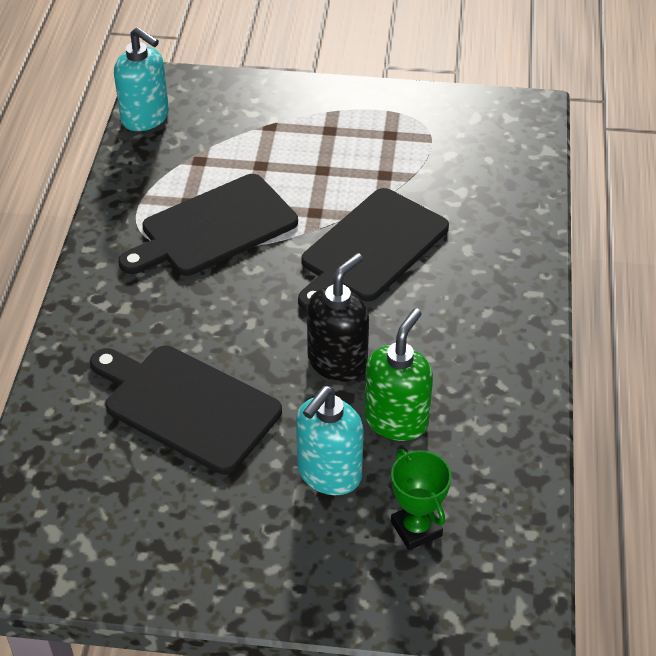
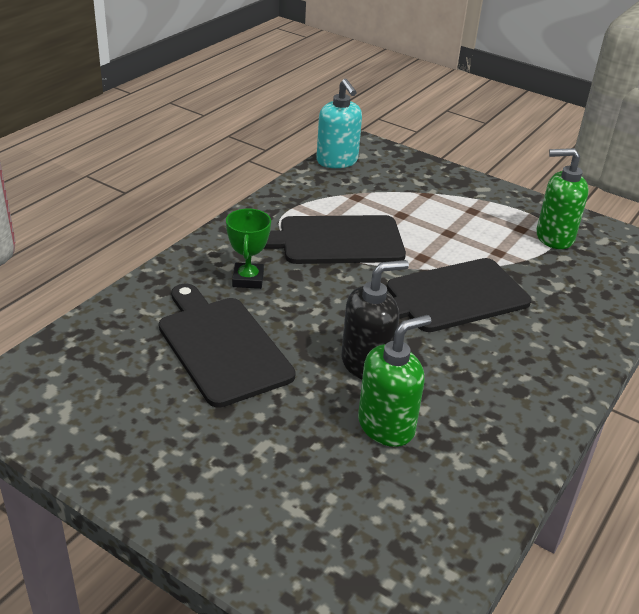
camera: 25 degrees right, 10 degrees down
turquoise soap dispenser [296,386,364,495] -> none
green trophy [391,449,451,550] -> green trophy moved to [226,209,271,289]
none -> green soap dispenser [536,148,589,249]

